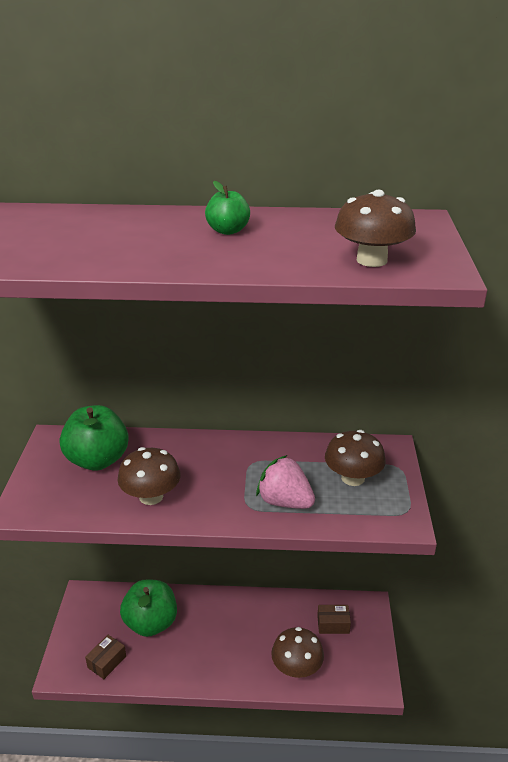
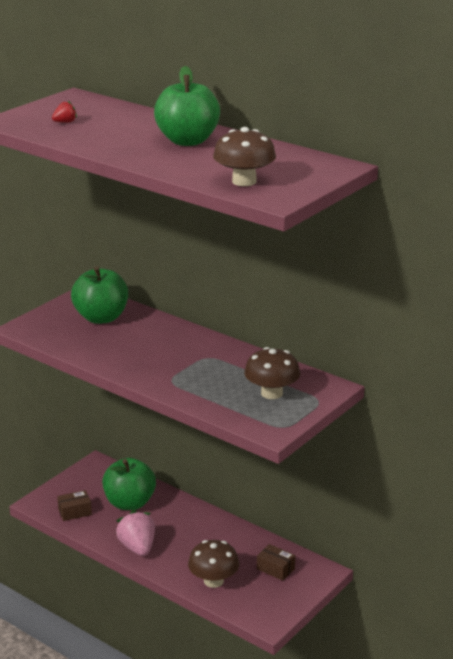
camera: 35 degrees right, 5 degrees down
brown mushroom [117,447,180,505] -> none
green apple [205,181,250,235] -> green apple [154,66,220,146], size x1.85
pink strawberry [256,455,315,509] -> pink strawberry moved to [116,510,155,556]
none -> red strawberry [52,101,77,123]

